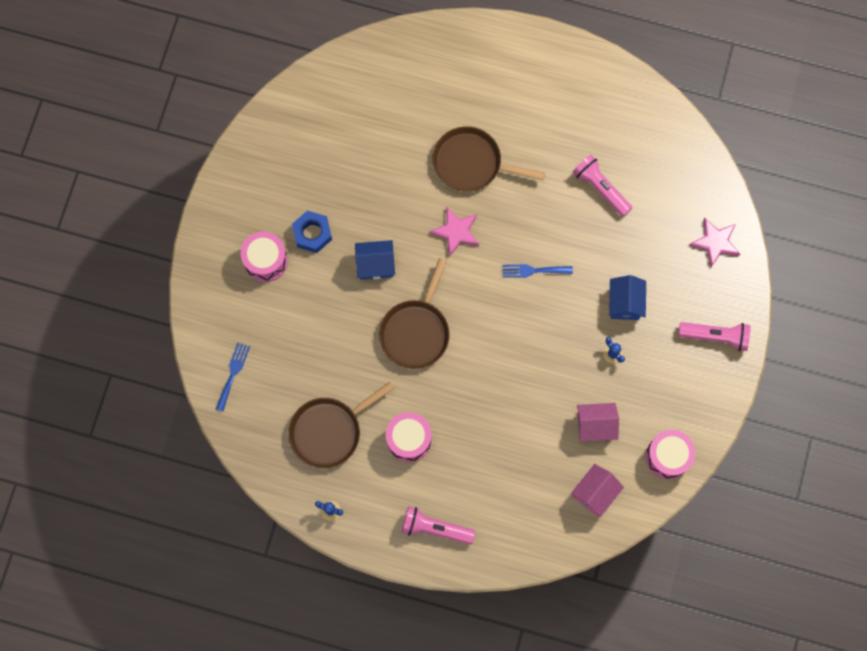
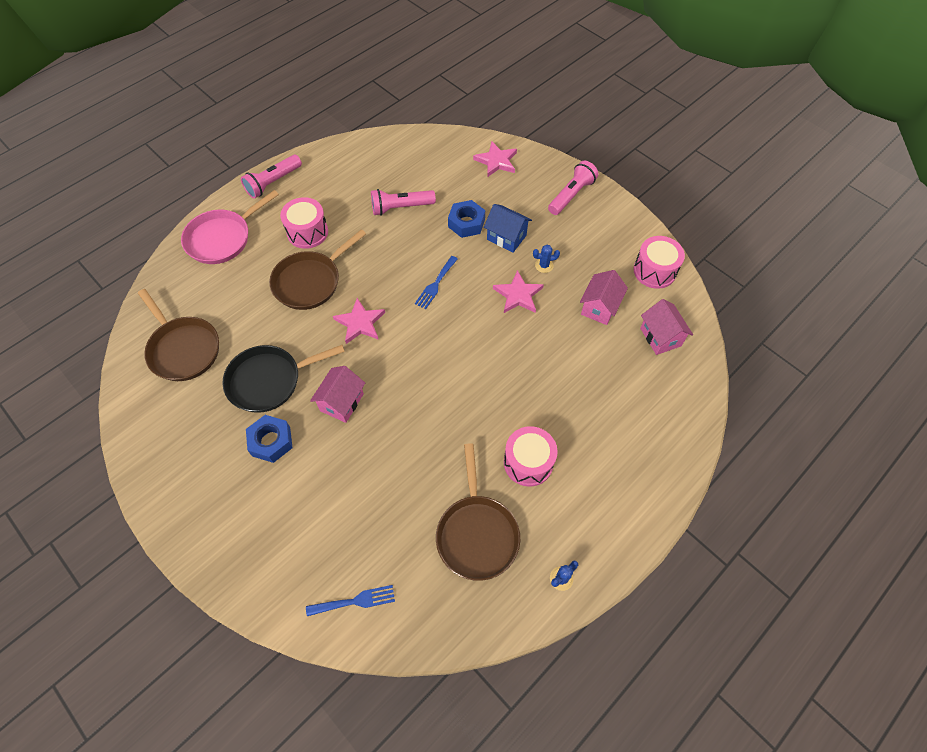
camera: 60 degrees left, 15 degrees down
blue fork [216,343,250,411] -> blue fork turned 120 degrees clockwise [306,585,395,616]
pink drum [241,231,288,282] -> pink drum moved to [280,197,328,249]
blue house [355,240,395,280] -> pink house [310,366,365,423]
brown pan [379,258,450,369] -> brown pan moved to [138,289,219,381]
pink flashlight [402,506,475,544] -> pink flashlight moved to [241,155,302,199]
none -> pink pan [181,190,279,264]
none -> black pan [222,345,345,413]
none -> blue nut [448,200,485,238]
none -> pink star [493,270,544,313]

